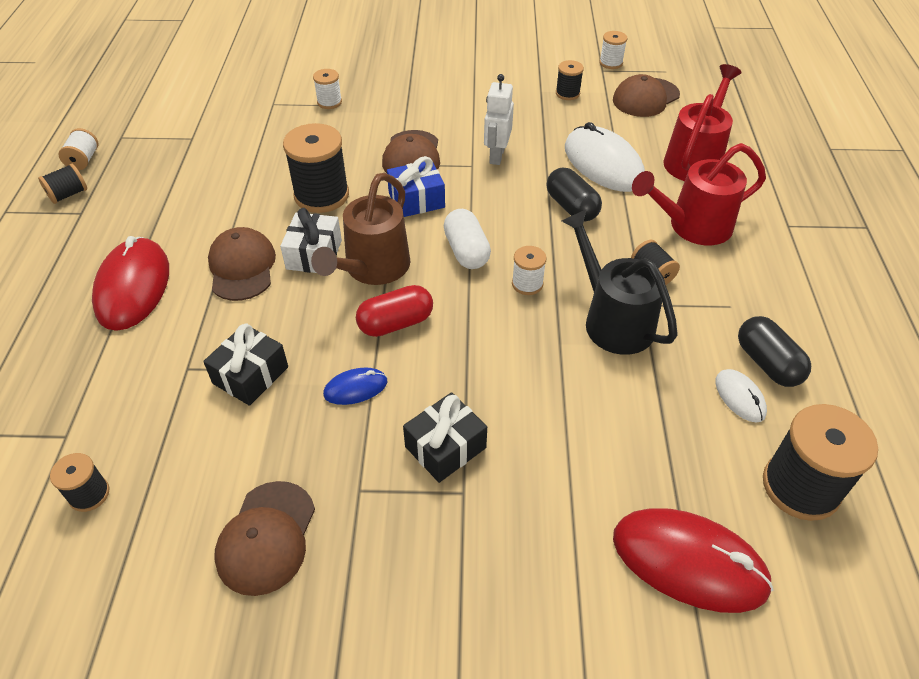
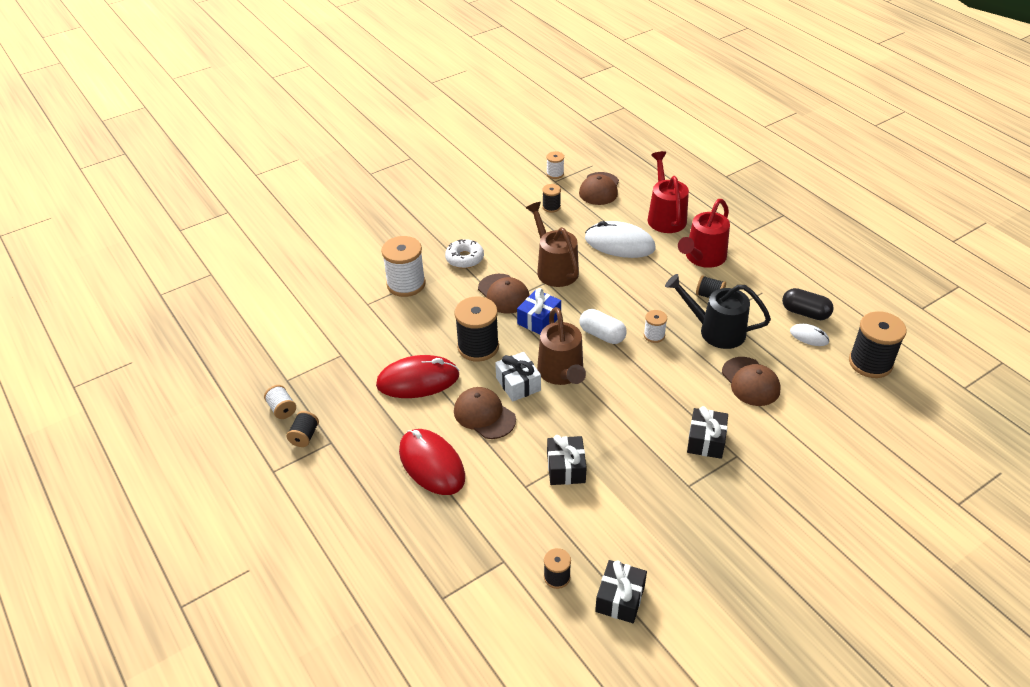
camera: 35 degrees left, 5 degrees down
brown cap [214,481,315,596] -> brown cap moved to [722,357,781,406]
white spool [313,69,342,109] -> white spool [381,236,426,297], size x1.94
blue mouse [323,368,387,405] -> none
red capsule [356,285,433,337] -> none
white robot [484,74,514,165] -> brown watering can [526,202,579,287]
black capsule [546,167,602,222] -> none
red mouse [613,508,774,613] -> red mouse moved to [376,355,459,398]
none -> white donut [445,239,484,268]
none -> black gift [595,560,647,623]

